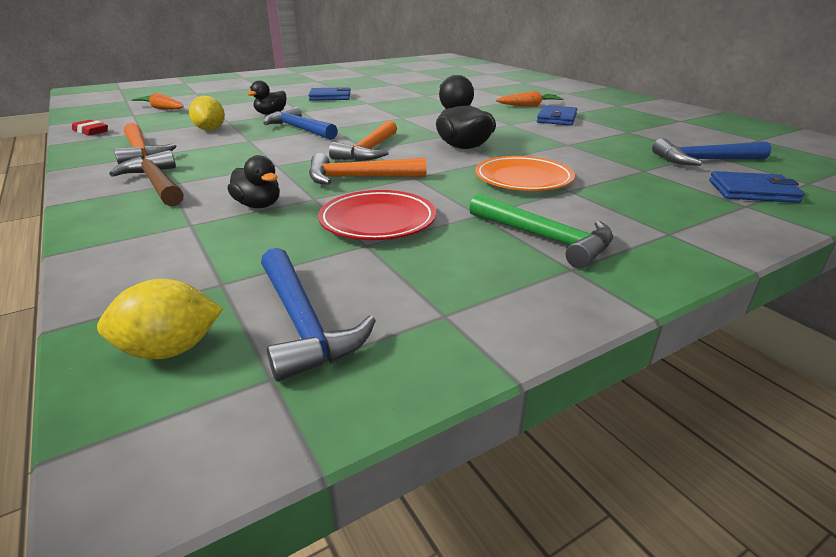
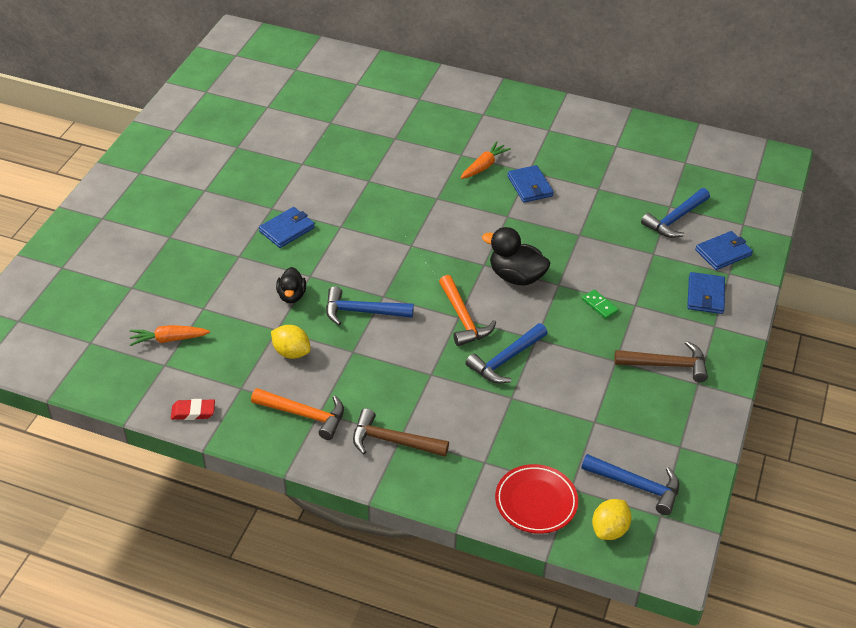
camera: 40 degrees left, 15 degrees up
black duck [228,155,280,208] -> none
orange hammer [309,153,427,185] -> blue hammer [466,323,548,383]
red plate [318,190,436,240] -> red plate moved to [495,464,578,534]
green hammer [469,194,613,269] -> brown hammer [614,341,708,382]
orange plate [475,156,575,191] -> green domino [582,290,619,319]
none -> blue wallet [687,272,725,314]

